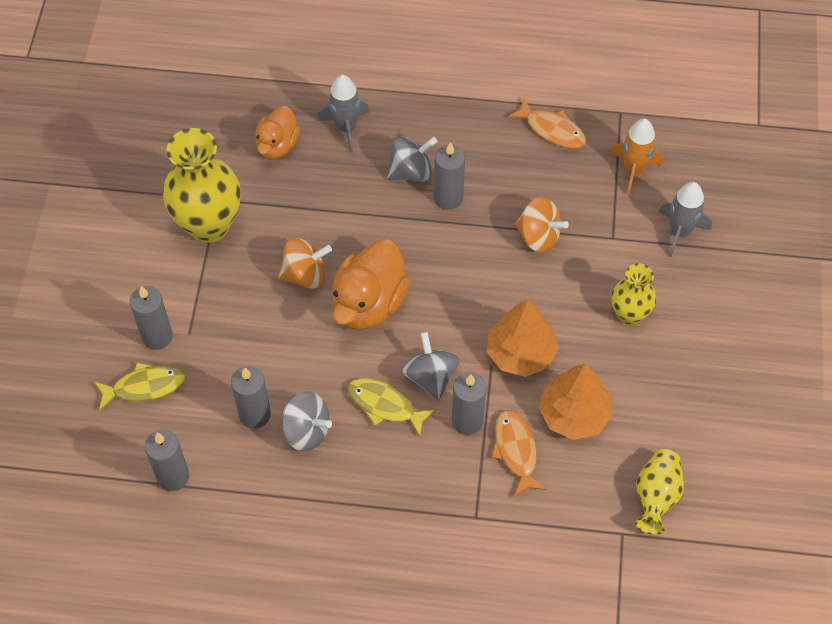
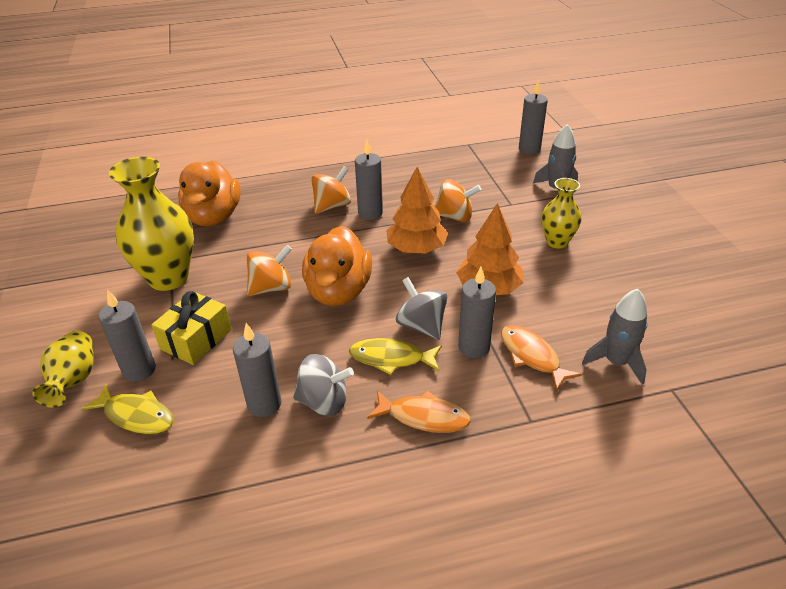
camera: 20 degrees left, 20 degrees down
yellow fish [95,362,186,411] -> yellow fish turned 60 degrees clockwise [80,384,174,434]
grey candle [145,430,189,491] -> grey candle moved to [519,80,548,154]
orange duck [255,106,300,160] -> orange duck [178,161,241,227], size x1.59
grey rocket [317,75,370,152] -> grey rocket moved to [582,289,647,385]
grey spinning top [387,136,438,182] -> orange spinning top [311,166,351,214]
orange fish [508,98,586,149] -> orange fish moved to [367,390,471,433]
orange tree [539,364,613,440] -> orange tree moved to [386,167,448,254]
orange rocket [610,119,663,196] -> none
yellow vase [635,449,684,535] -> yellow vase moved to [32,331,93,408]
none -> yellow gift [151,291,232,365]

